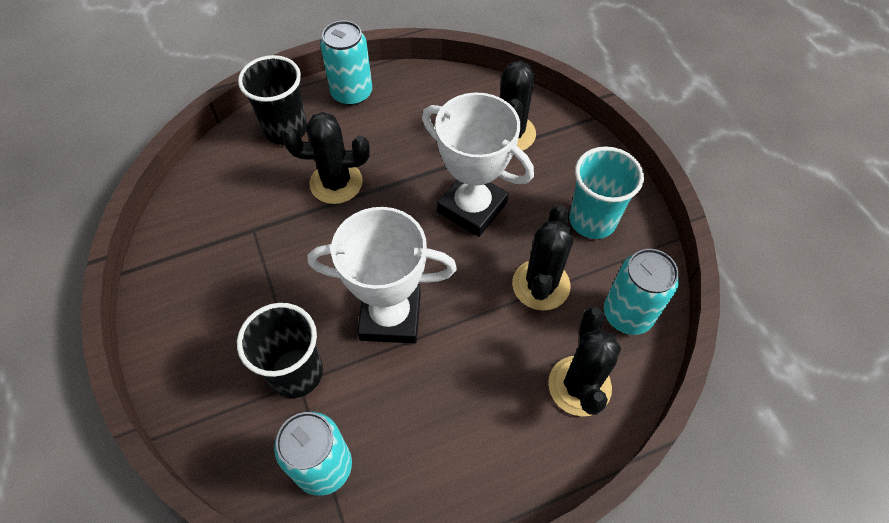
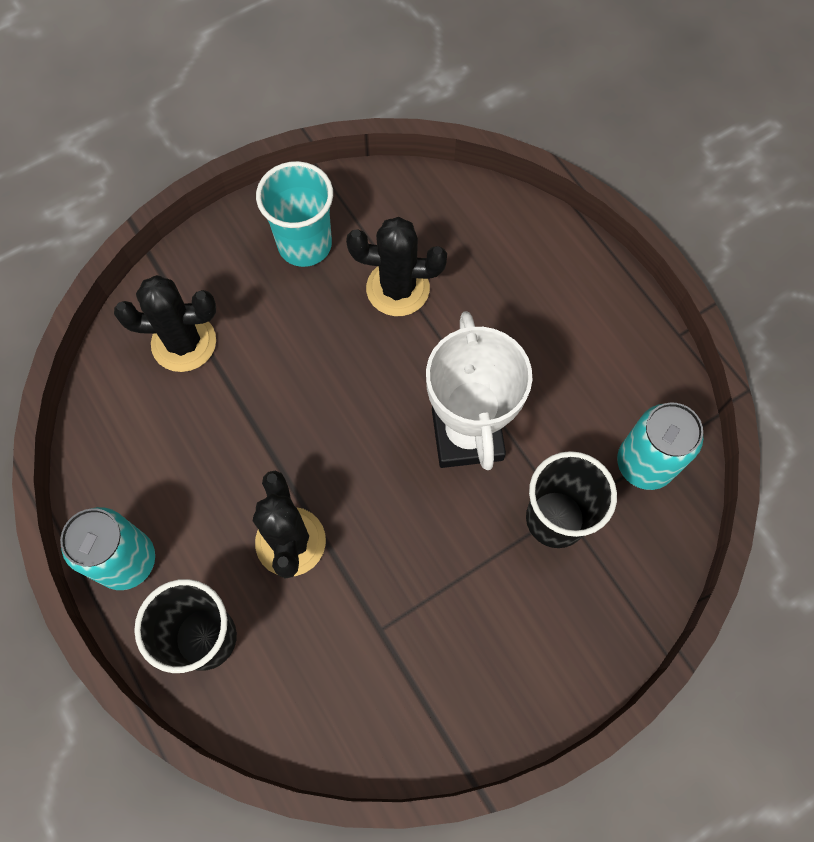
camera: 100 degrees left, 10 degrees up
white trophy [422,92,534,237] -> none
black cactus [548,307,621,416] -> none
turquoise can [604,249,679,335] -> none

